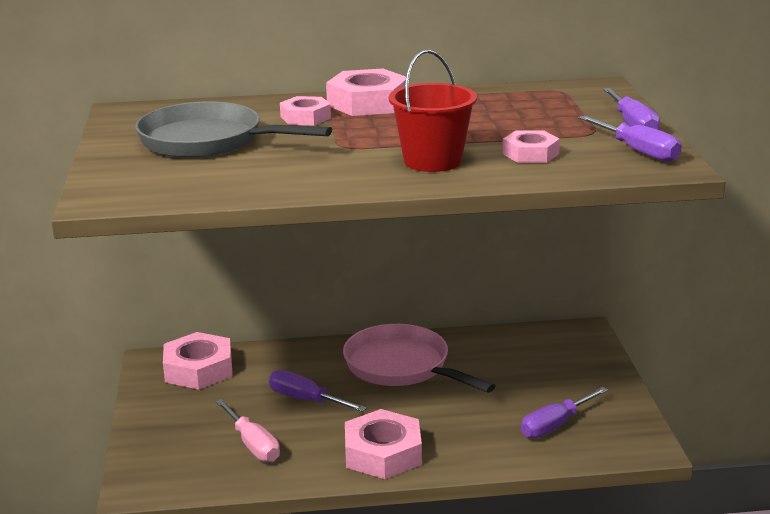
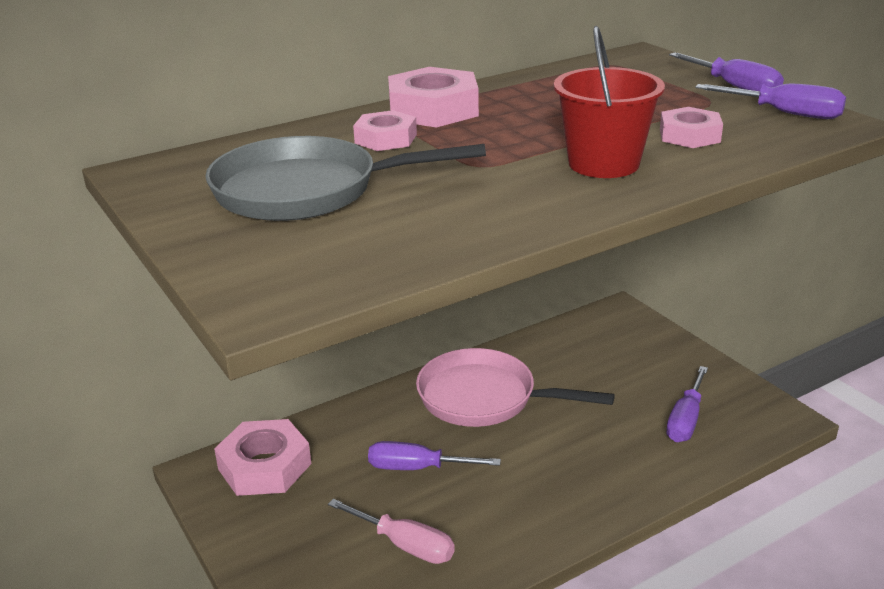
camera: 25 degrees left, 5 degrees up
pink nut [345,409,422,479] -> none

